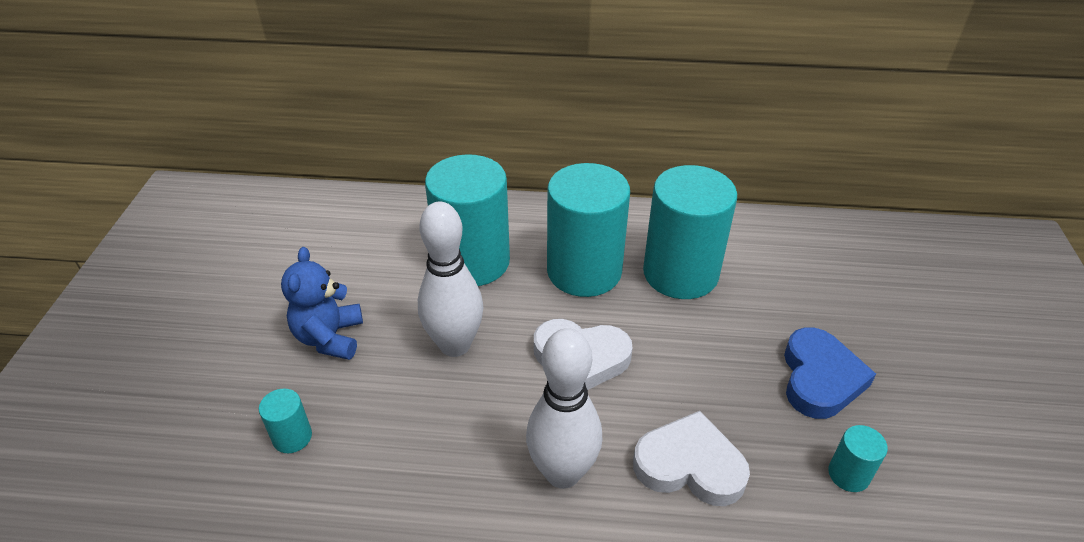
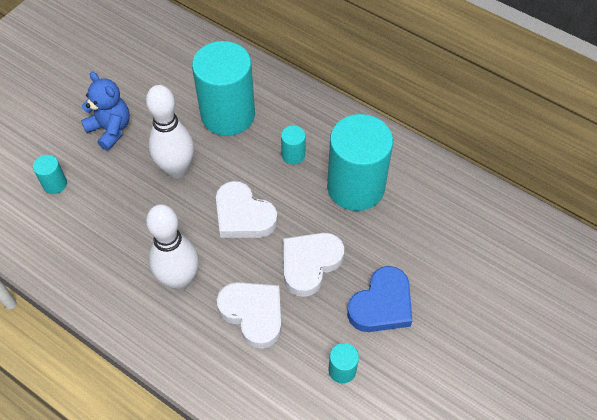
camera: 30 degrees right, 15 degrees up
blue teddy bear [281,247,363,360] -> blue teddy bear turned 105 degrees clockwise [81,72,130,151]
turquoise cylinder [547,163,630,297] -> turquoise cylinder [281,126,306,165], size x0.42
none -> white heart [284,233,344,297]

